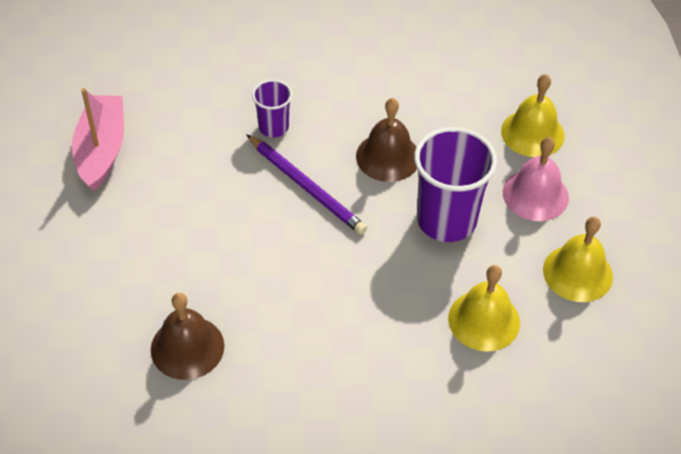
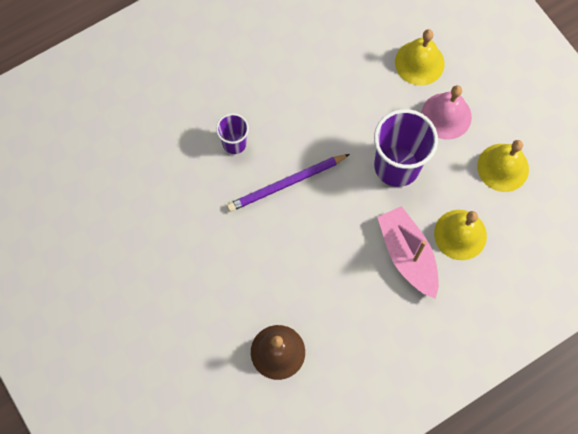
camera: 25 degrees left, 20 degrees up
pink boat [72,88,124,191] -> pink boat moved to [377,206,439,299]
purple pencil [246,134,367,235] -> purple pencil turned 135 degrees clockwise [227,154,350,212]
brown bell [356,98,417,182] -> none

